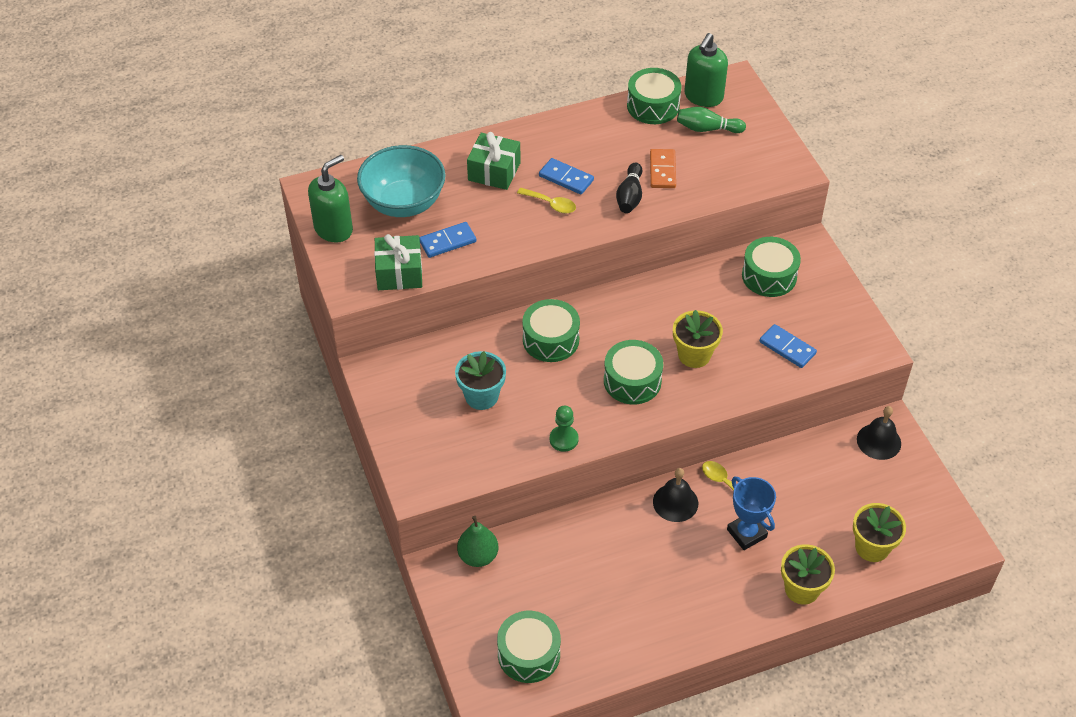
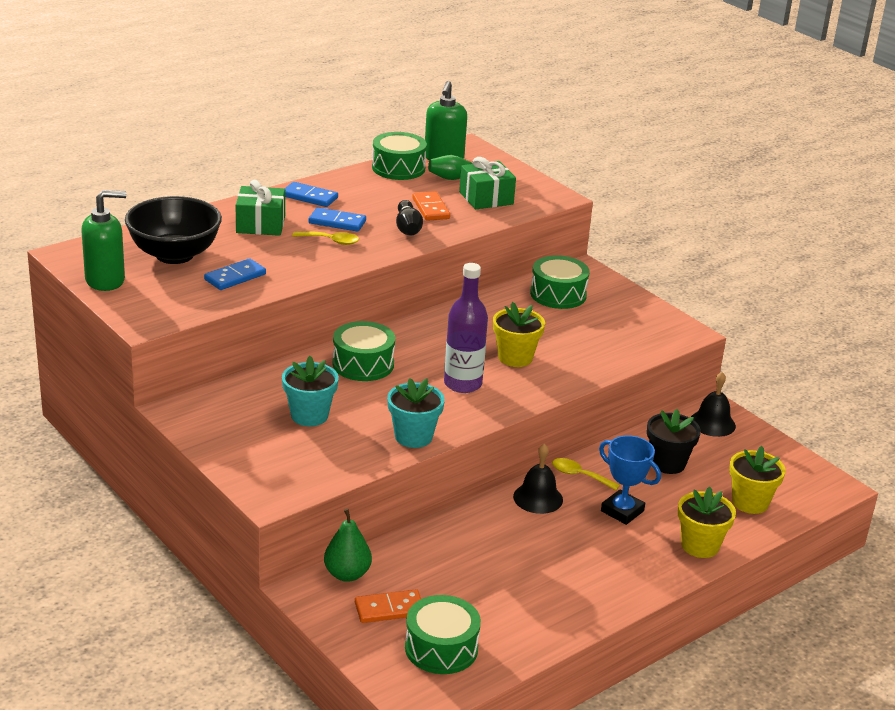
camera: 20 degrees left, 20 degrees down
green soap dispenser [308,155,353,243] -> green soap dispenser turned 45 degrees clockwise [81,190,126,291]
turquoise bowl [357,145,446,217] -> black bowl [125,196,222,264]
green gift [374,234,422,290] -> green gift moved to [459,157,516,209]
green pawn [550,406,579,452] -> turquoise flower pot [387,378,445,448]
green drum [604,340,663,404] -> purple bottle [444,263,488,393]
blue domino [760,324,817,368] -> blue domino moved to [285,182,338,207]
none -> orange domino [355,589,421,623]
none -> black flower pot [647,409,701,474]

